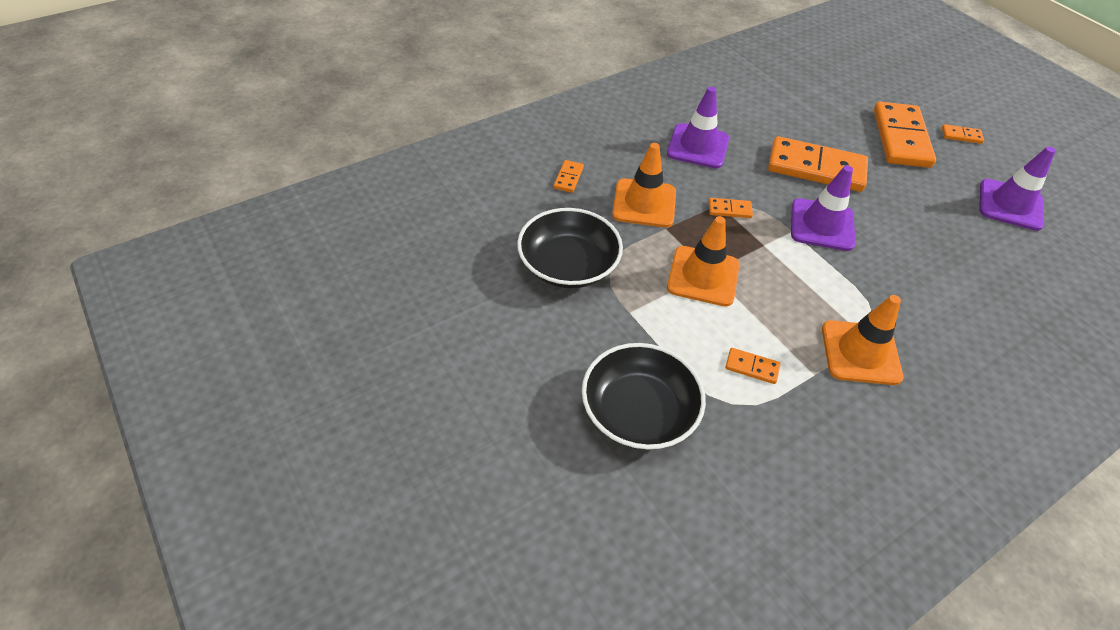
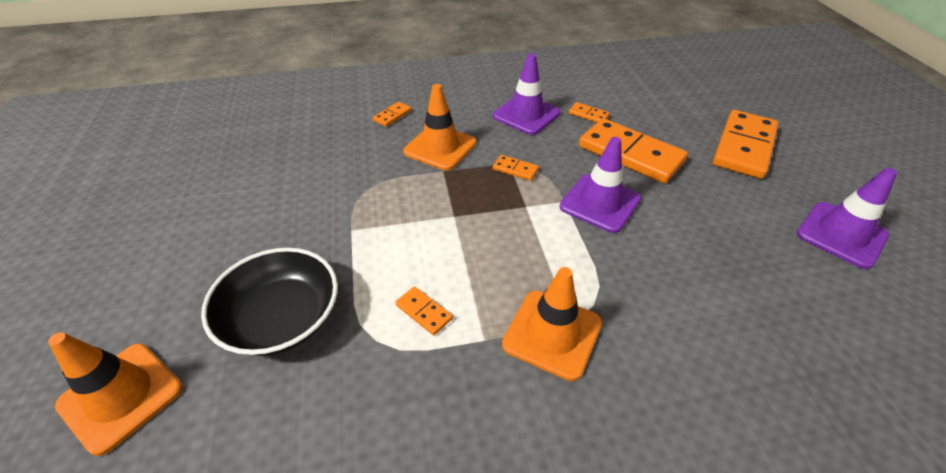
camera: 25 degrees right, 5 degrees down
black bowl [517,208,623,288] -> none
orange traffic cone [667,216,740,307] -> orange traffic cone moved to [48,332,183,456]
orange domino [942,124,984,144] -> orange domino moved to [569,102,610,123]

